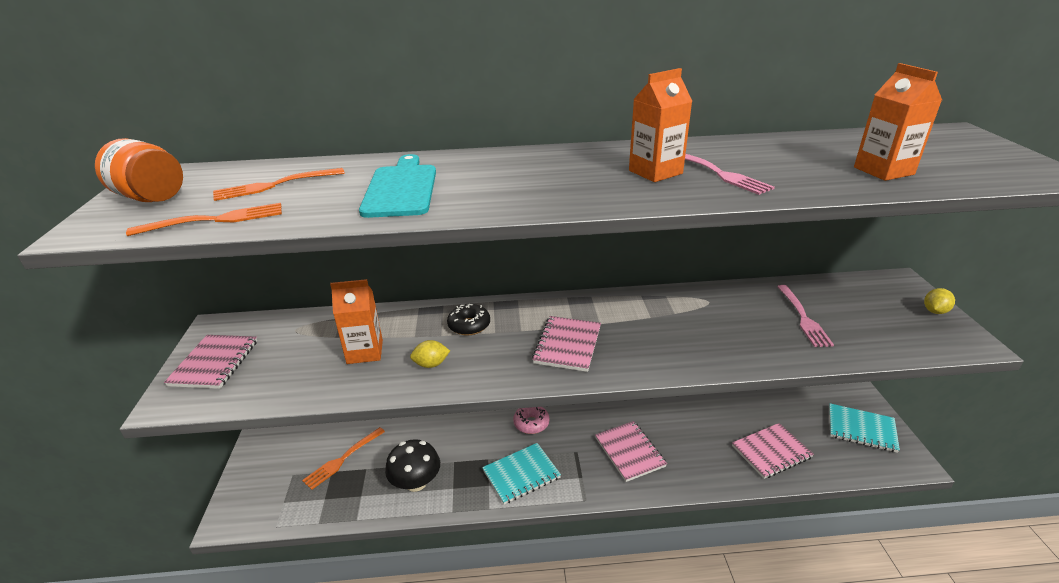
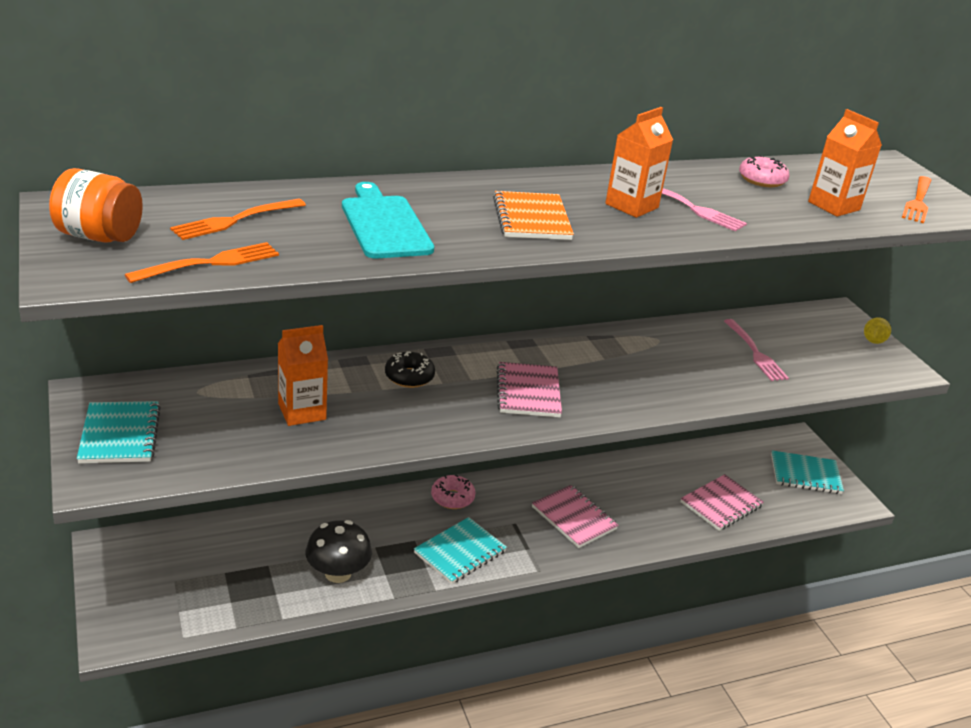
camera: 20 degrees left, 0 degrees up
pink notebook [164,335,257,389] -> turquoise notebook [77,401,161,464]
orange fork [302,427,385,490] -> orange fork moved to [902,176,931,223]
yellow lemon [410,340,450,368] -> none
none -> orange notebook [493,191,574,240]
none -> pink donut [739,155,790,187]

